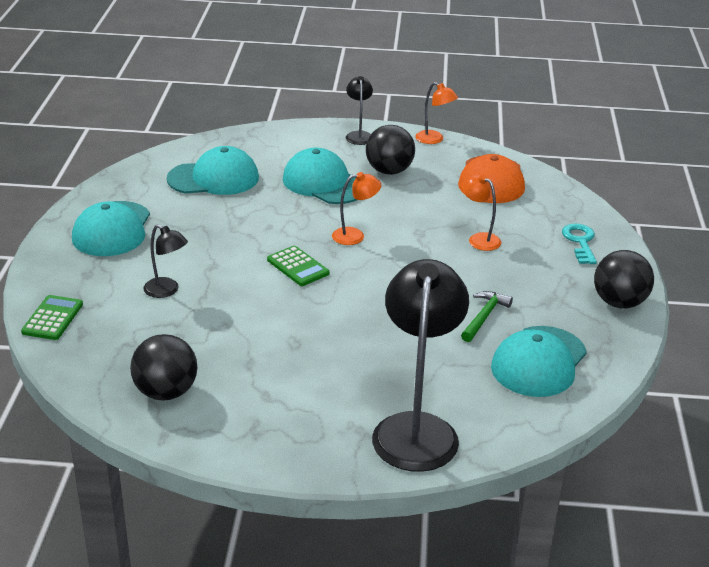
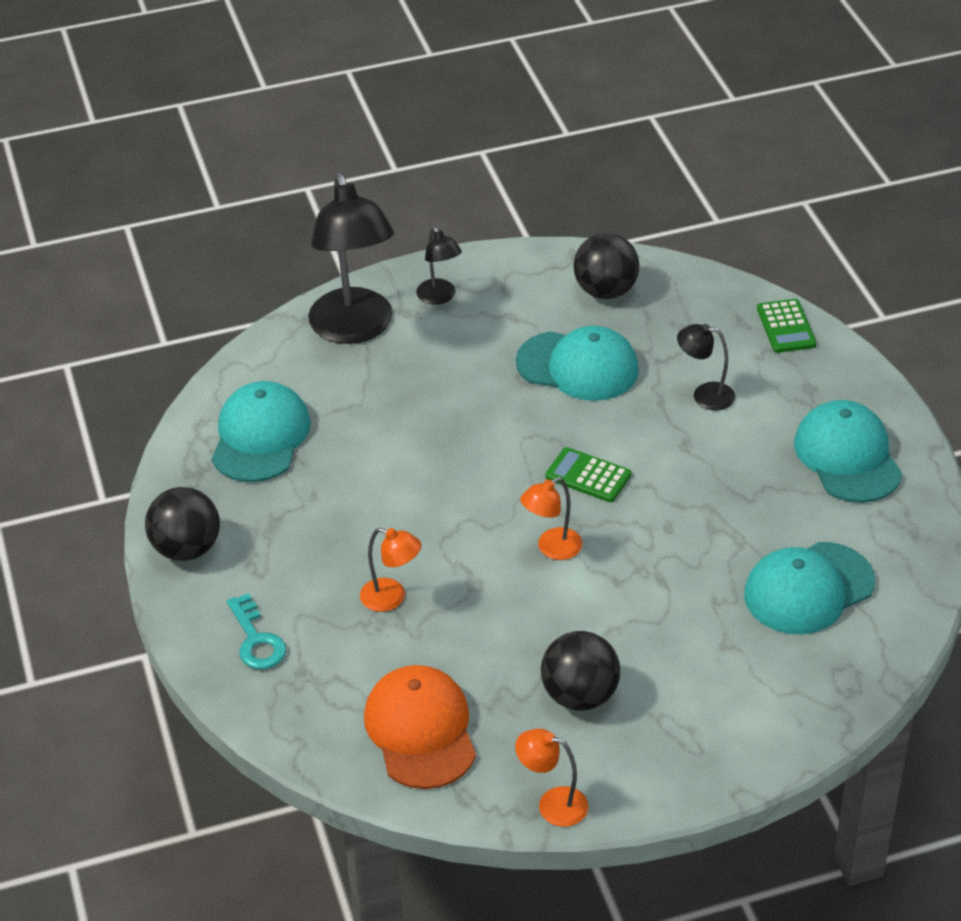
camera: 160 degrees right, 10 degrees up
turquoise cap [283,148,357,204] -> turquoise cap moved to [516,326,639,401]
black lamp [346,76,373,145] -> black lamp moved to [416,226,462,305]
green hammer [461,291,513,342] -> none

